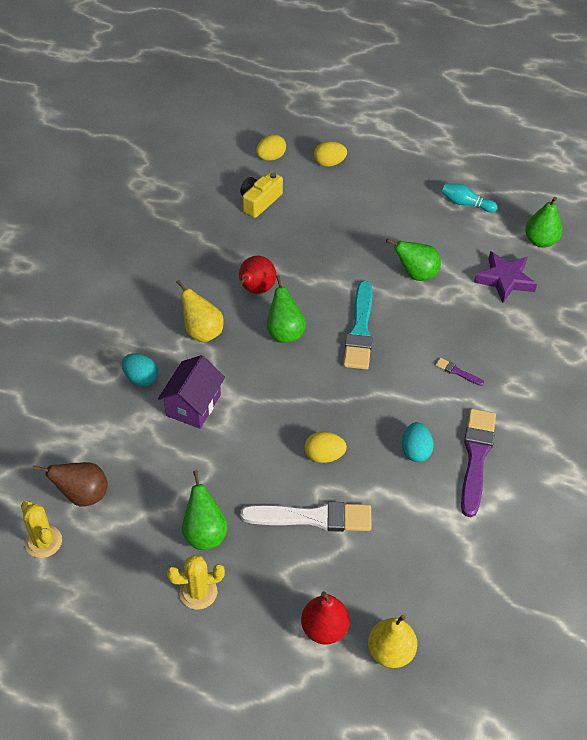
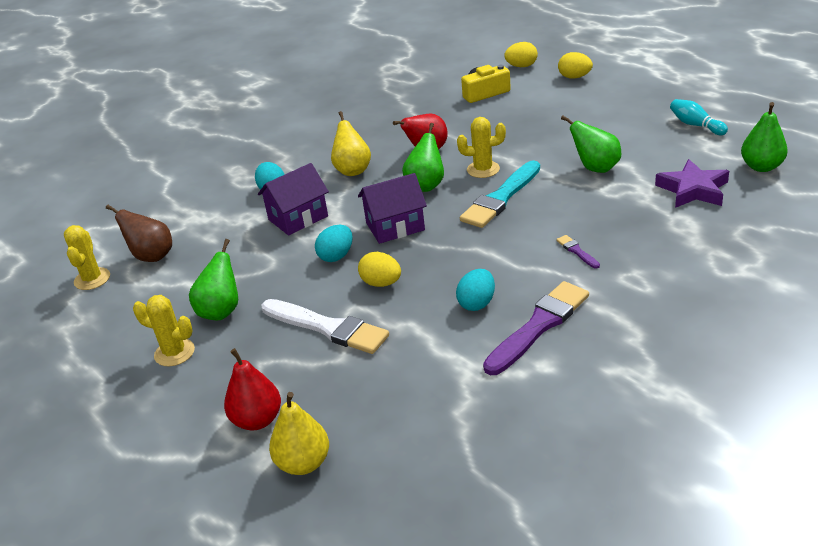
camera: 35 degrees right, 15 degrees down
none -> turquoise egg [315,225,353,262]
none -> purple house [358,173,427,244]
none -> yellow cactus [457,117,506,178]

